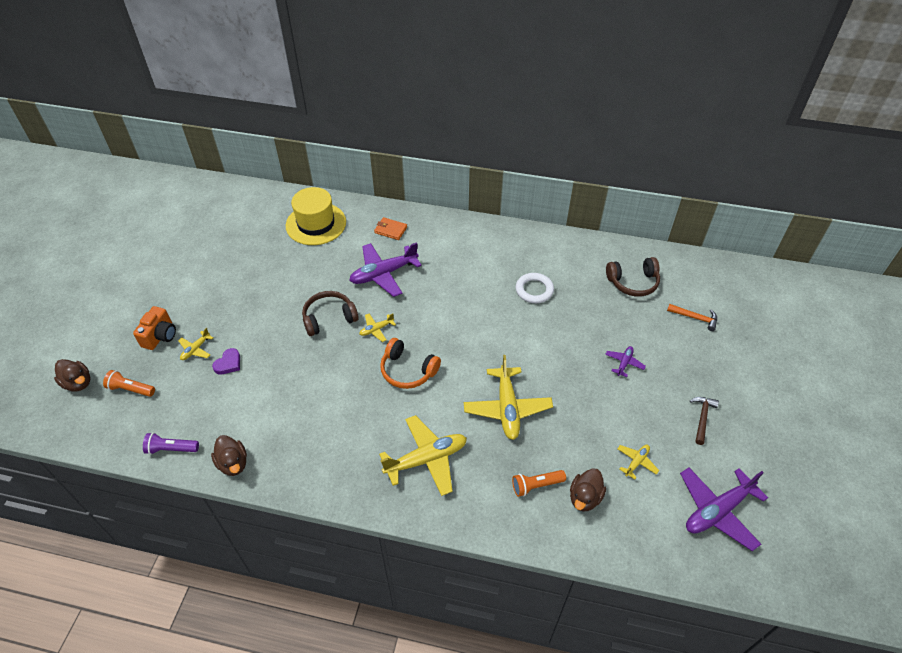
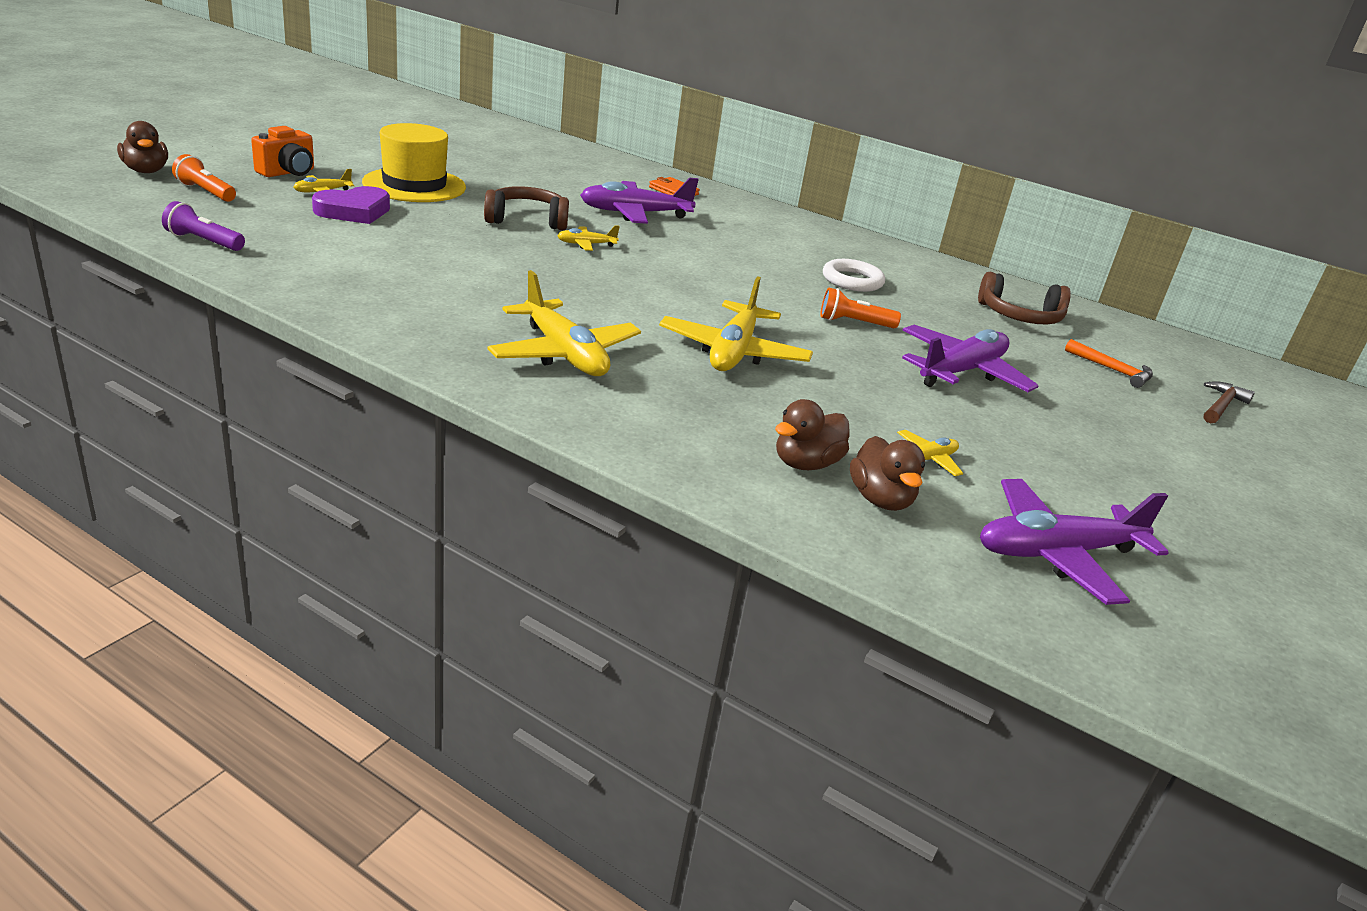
camera: 15 degrees right, 20 degrees down
brown duck [211,435,247,476] -> brown duck moved to [850,436,925,511]
purple heart [212,348,240,375] -> purple heart [312,186,390,224], size x1.61
yellow hat [286,187,346,245] -> yellow hat moved to [362,123,466,202]
yellow plane [379,415,467,496] -> yellow plane turned 60 degrees clockwise [487,270,641,376]
orange headphones [380,338,441,389] -> none
orange flashlight [512,470,566,497] -> orange flashlight moved to [820,288,901,328]
purple plane [605,346,646,377] -> purple plane [902,325,1039,392], size x2.07
brown hammer [690,397,719,445] -> brown hammer moved to [1204,381,1255,423]

